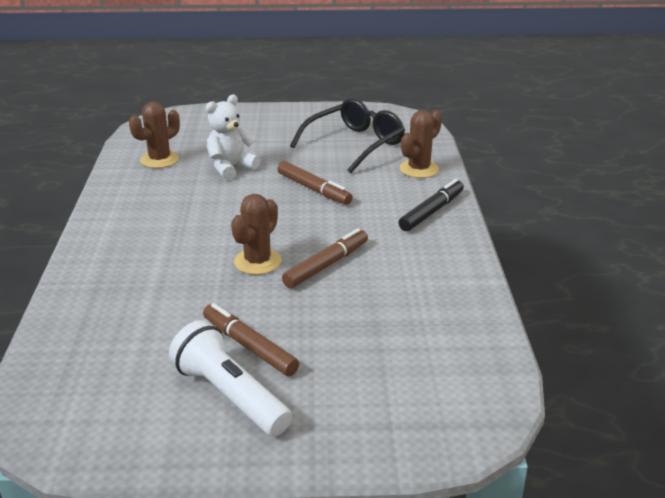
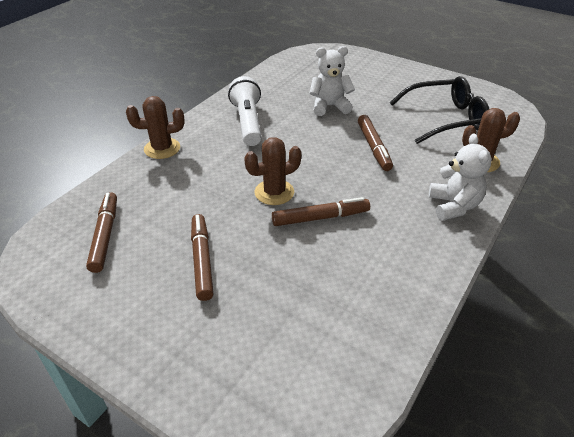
camera: 35 degrees right, 10 degrees up
brown cactus [129,101,180,168] -> brown cactus moved to [126,96,185,159]
white flashlight [169,320,292,436] -> white flashlight moved to [228,76,262,146]
black marker [398,179,464,231] -> white teddy bear [429,134,492,221]
none -> brown marker [86,192,117,273]

